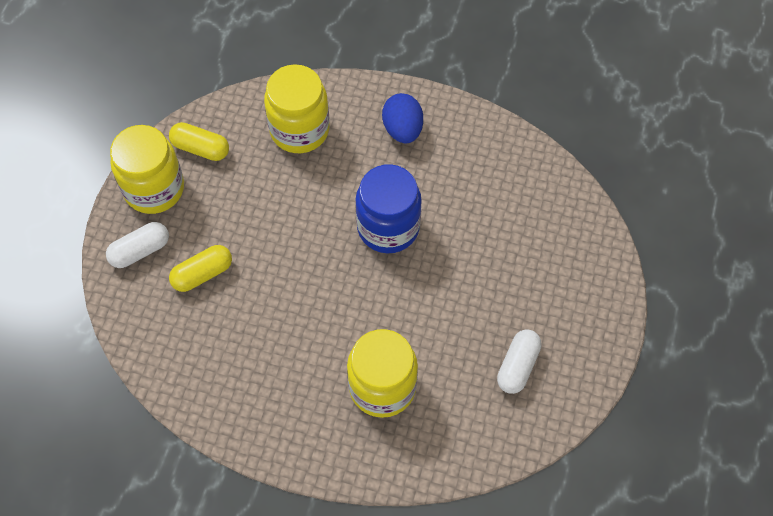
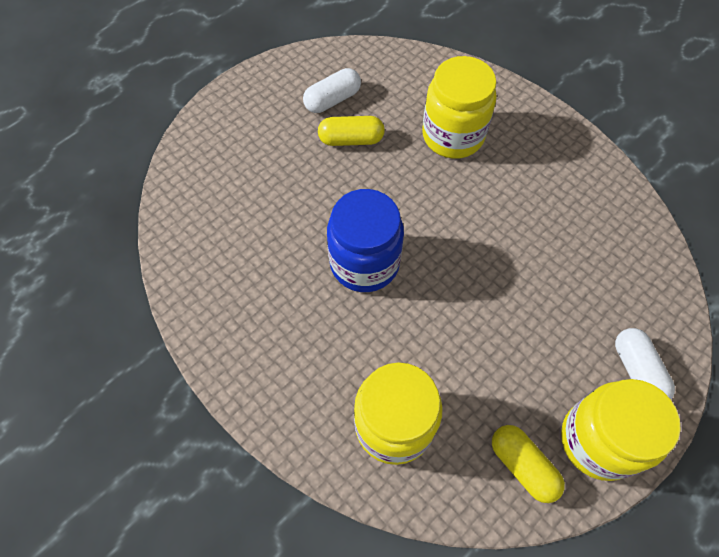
camera: 150 degrees left, 0 degrees up
white capsule [106,222,169,268] -> white capsule turned 75 degrees clockwise [615,328,675,399]
yellow capsule [169,245,232,292] -> yellow capsule moved to [318,116,385,146]
blue egg [382,93,423,144] -> none

